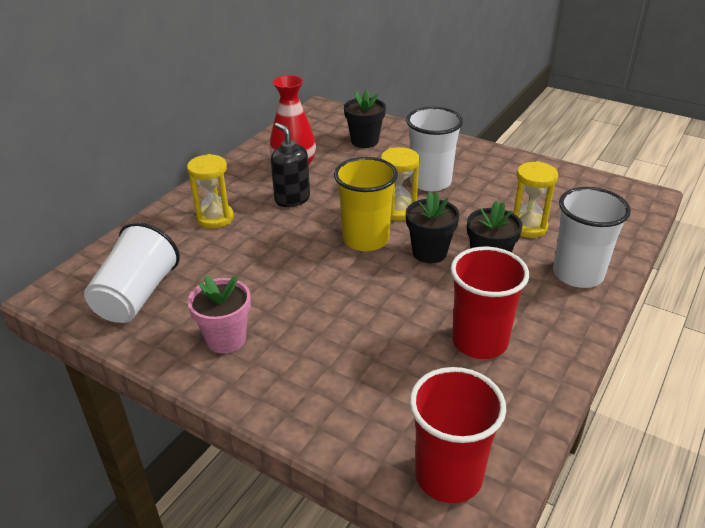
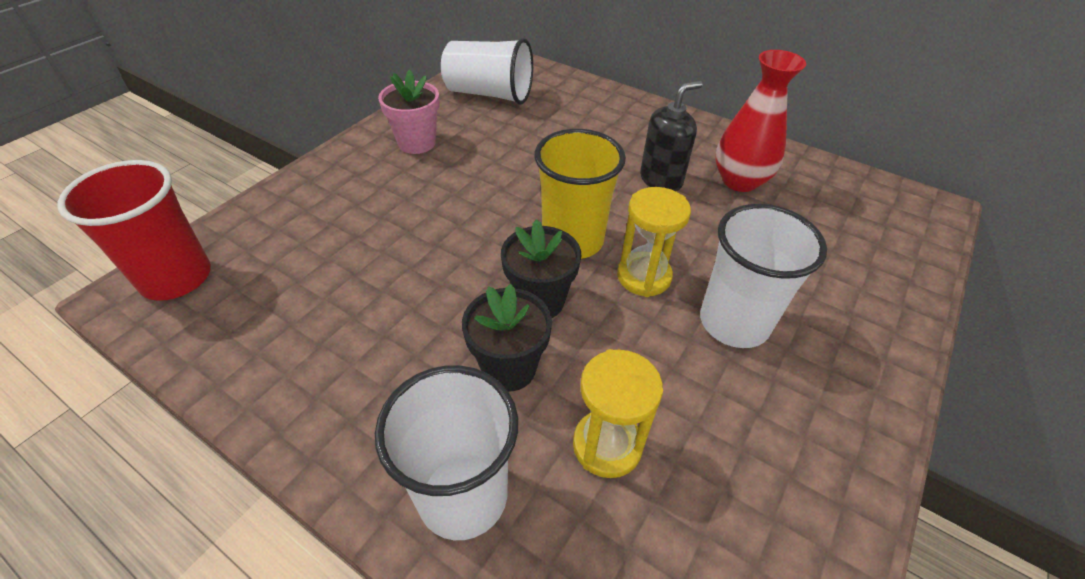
camera: 90 degrees right, 10 degrees up
yellow hourglass [187,154,234,229] -> none
black flower pot [344,89,386,148] -> none
red cup [451,247,529,359] -> none

